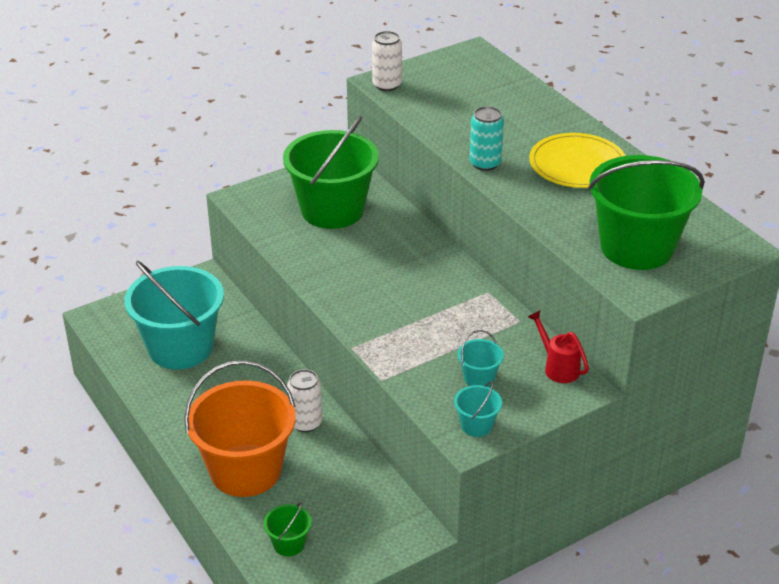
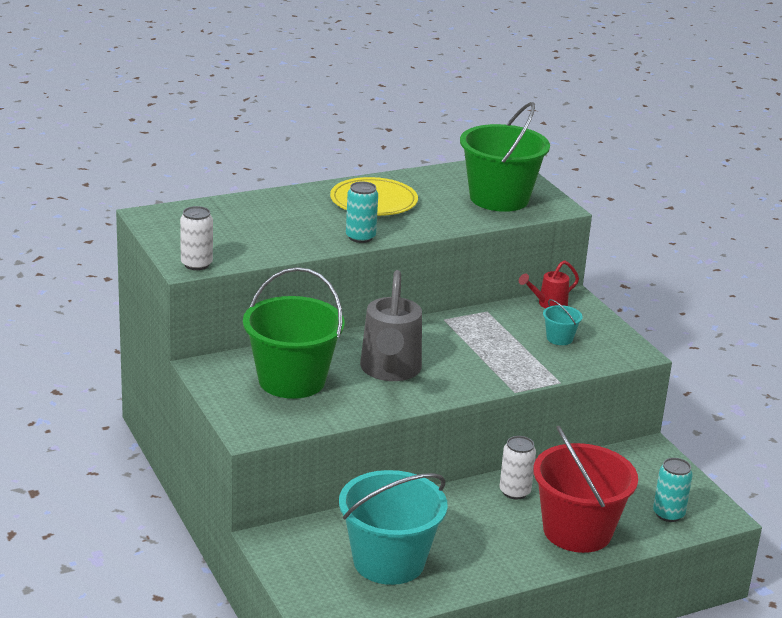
camera: 85 degrees left, 10 degrees down
orange bucket [184,360,296,497] -> red bucket [533,426,638,553]
green bucket [264,502,312,556] -> turquoise can [653,458,693,522]
turquoise bucket [454,381,502,437] -> none
none -> grey watering can [360,270,422,381]

